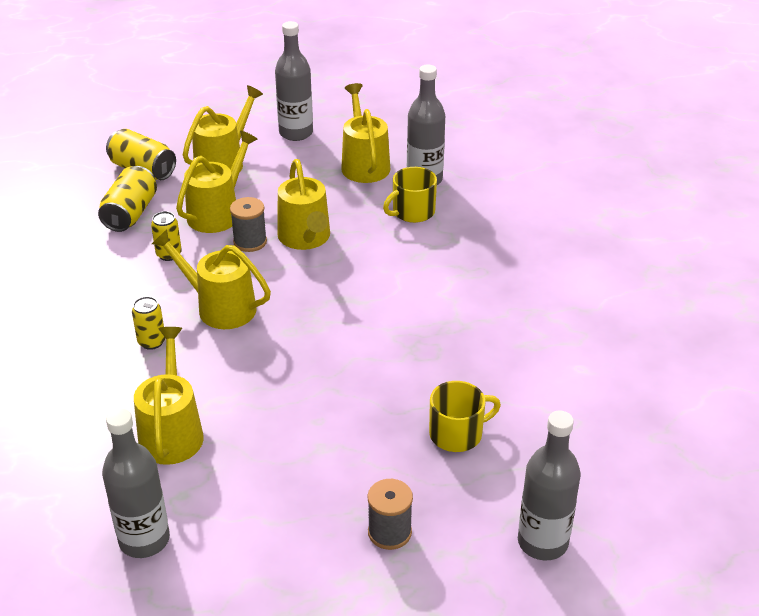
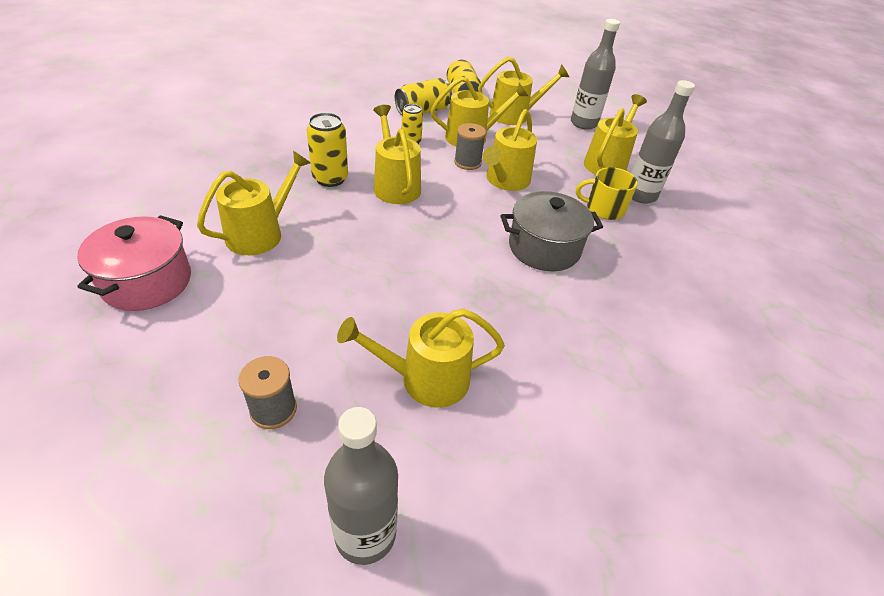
camera: 40 degrees right, 5 degrees up
grey bottle [102,408,170,558] -> pink pot [77,215,191,311]
yellow can [132,296,165,350] -> yellow can [307,113,348,187], size x1.58
yellow mug [429,381,501,452] -> yellow watering can [337,308,505,408]
none -> grey pot [501,191,603,271]

